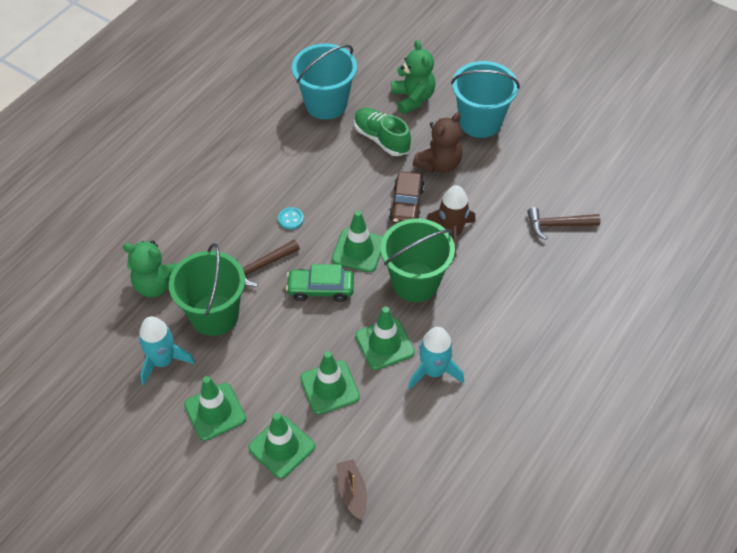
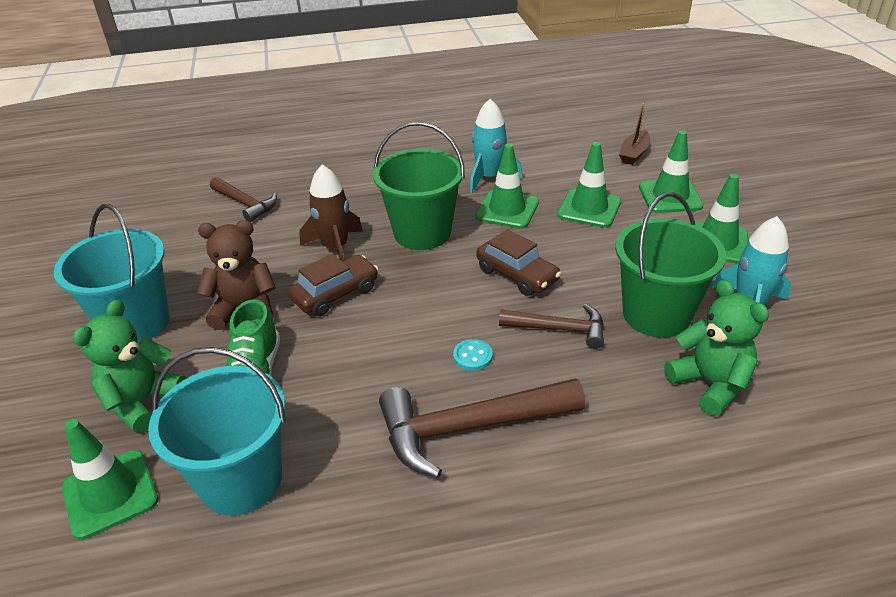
camera: 135 degrees left, 15 degrees down
green car [286,264,354,302] -> brown car [476,229,561,296]
green traffic cone [332,211,383,272] -> green traffic cone moved to [62,419,158,540]
none -> brown hammer [379,378,585,478]

